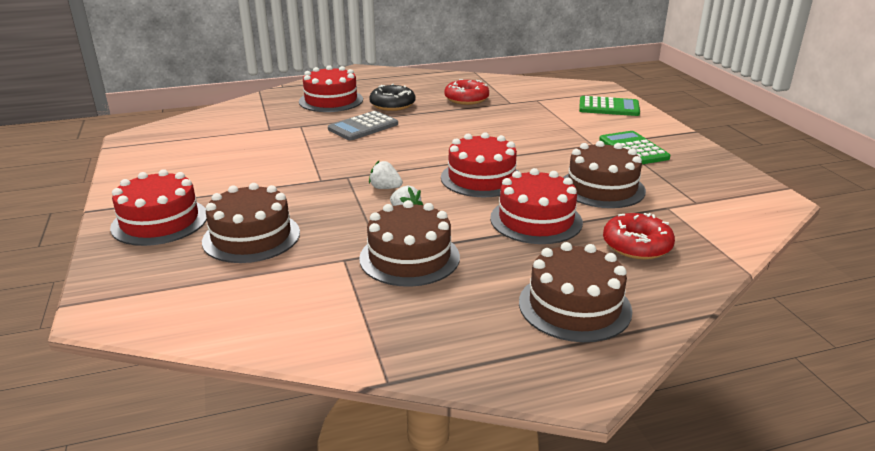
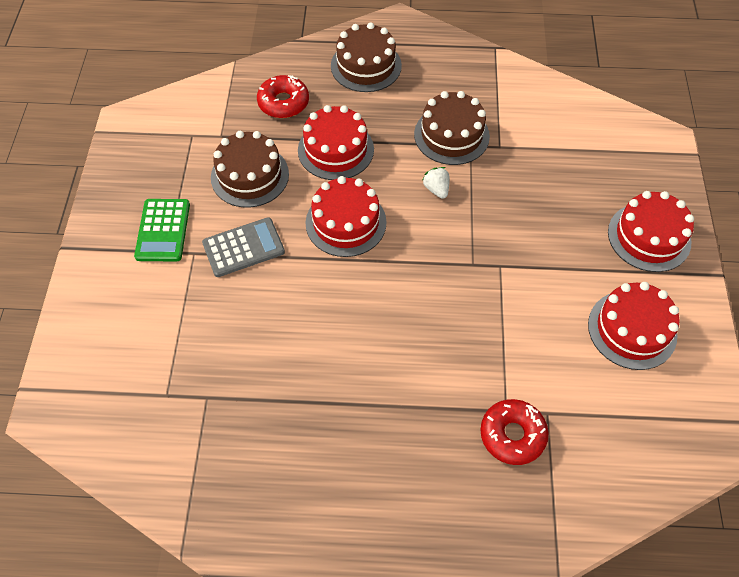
camera: 160 degrees left, 30 degrees up
brown cake [202,183,300,263] -> none
red cake [299,65,363,112] -> red cake moved to [588,282,680,370]
grey calculator [328,111,398,140] -> grey calculator moved to [202,217,285,277]
black donut [369,84,415,111] -> none
white strawberry [369,161,403,189] -> none
red donut [444,79,489,105] -> red donut moved to [480,399,549,465]
green calculator [579,96,640,116] -> none

